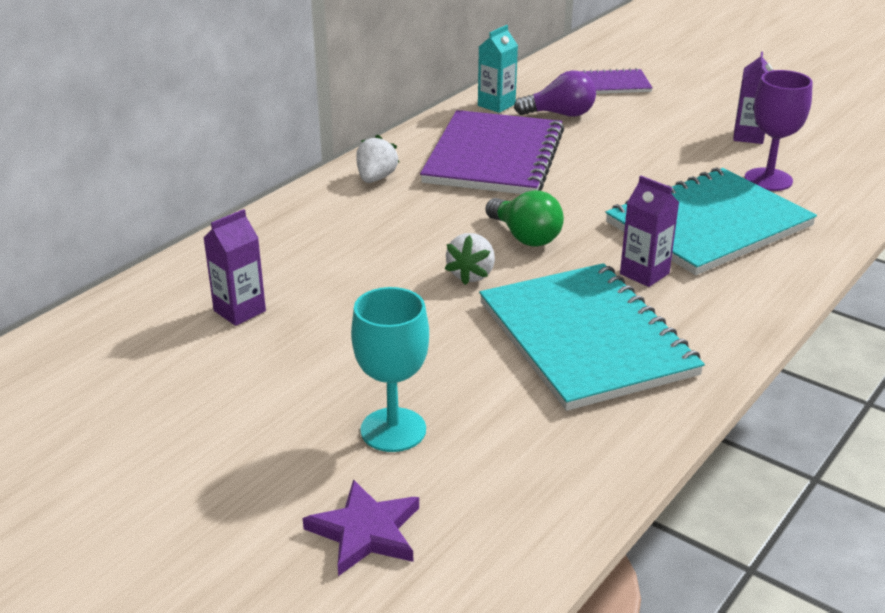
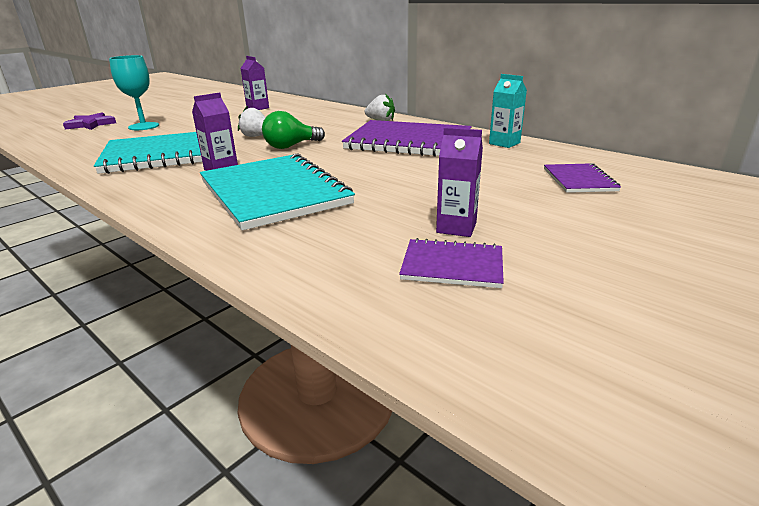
camera: 95 degrees right, 5 degrees down
purple light bulb [514,70,596,117] -> none
purple goblet [745,70,813,191] -> none
none -> purple notebook [399,238,504,288]

